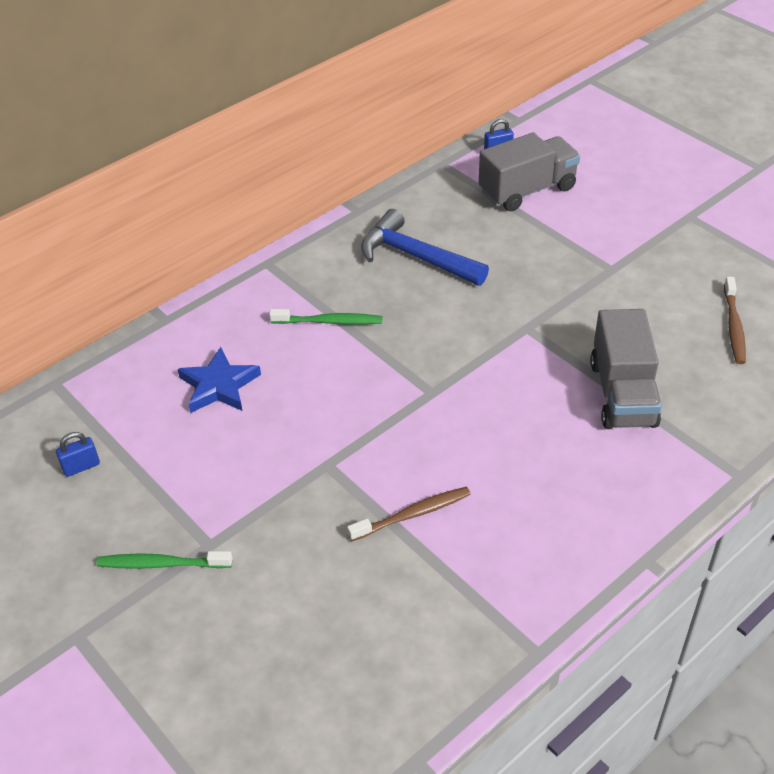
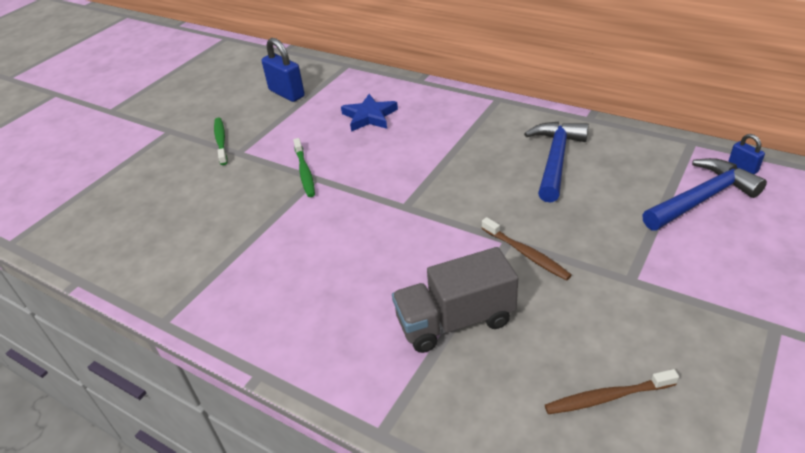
camera: 75 degrees right, 5 degrees down
blue padlock [56,432,100,477] -> blue padlock [262,38,305,102], size x1.92
green toothbrush [269,309,383,325] -> green toothbrush moved to [293,138,315,197]
brown toothbrush [347,487,471,541] -> brown toothbrush moved to [482,217,572,281]
grey truck [479,132,580,211] -> blue hammer [642,158,767,230]

